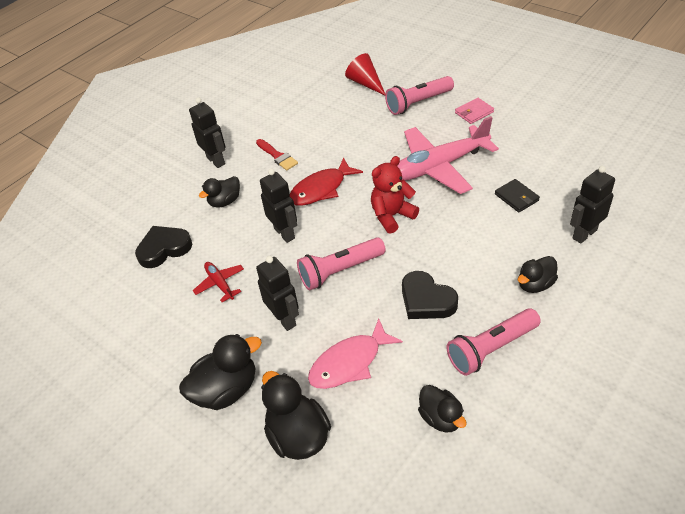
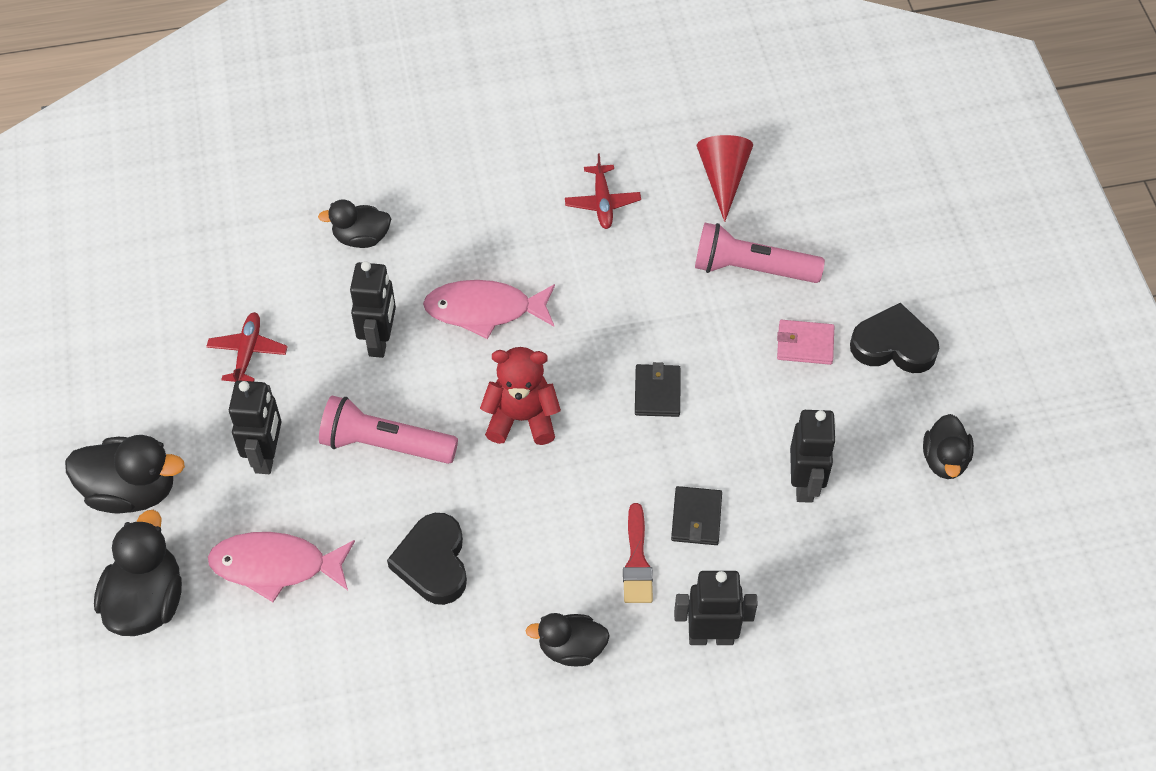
camera: 35 degrees right, 10 degrees up
black heart [135,226,192,268] -> black heart moved to [850,303,939,373]
black robot [189,97,225,168] -> black robot moved to [790,410,836,503]
red brush [256,139,298,170] -> red brush moved to [623,503,653,603]
red fish [290,157,363,206] -> pink fish [423,280,555,339]
pink plane [397,116,499,194] -> black wallet [635,362,681,417]
black duck [418,385,467,432] -> black duck moved to [923,414,974,479]
pink flashlight [447,308,541,376] -> none
none -> red plane [565,153,641,229]

